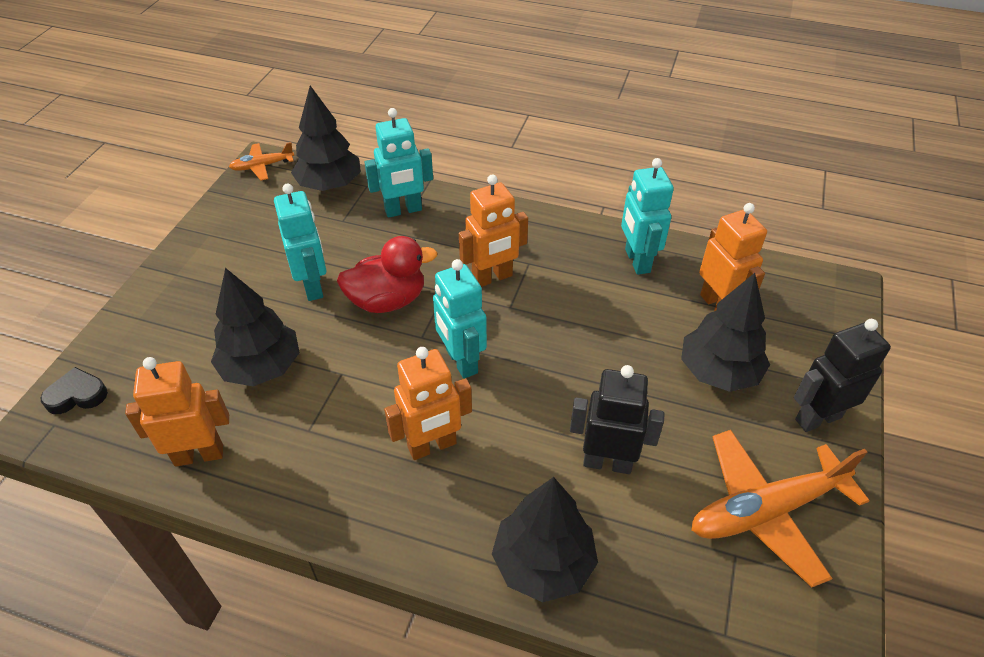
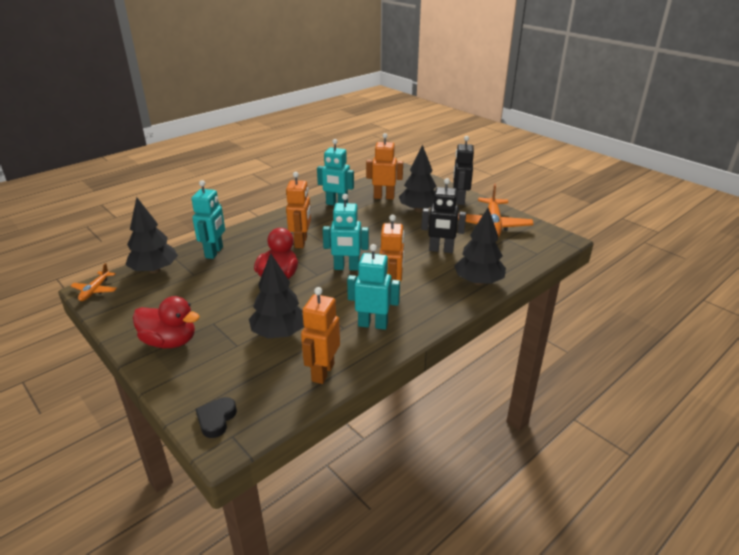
camera: 60 degrees left, 15 degrees down
turquoise robot [274,183,327,301] -> turquoise robot moved to [347,244,400,330]
black robot [570,365,665,474] -> black robot turned 120 degrees counterclockwise [421,178,466,253]
none -> red duck [133,296,200,348]

